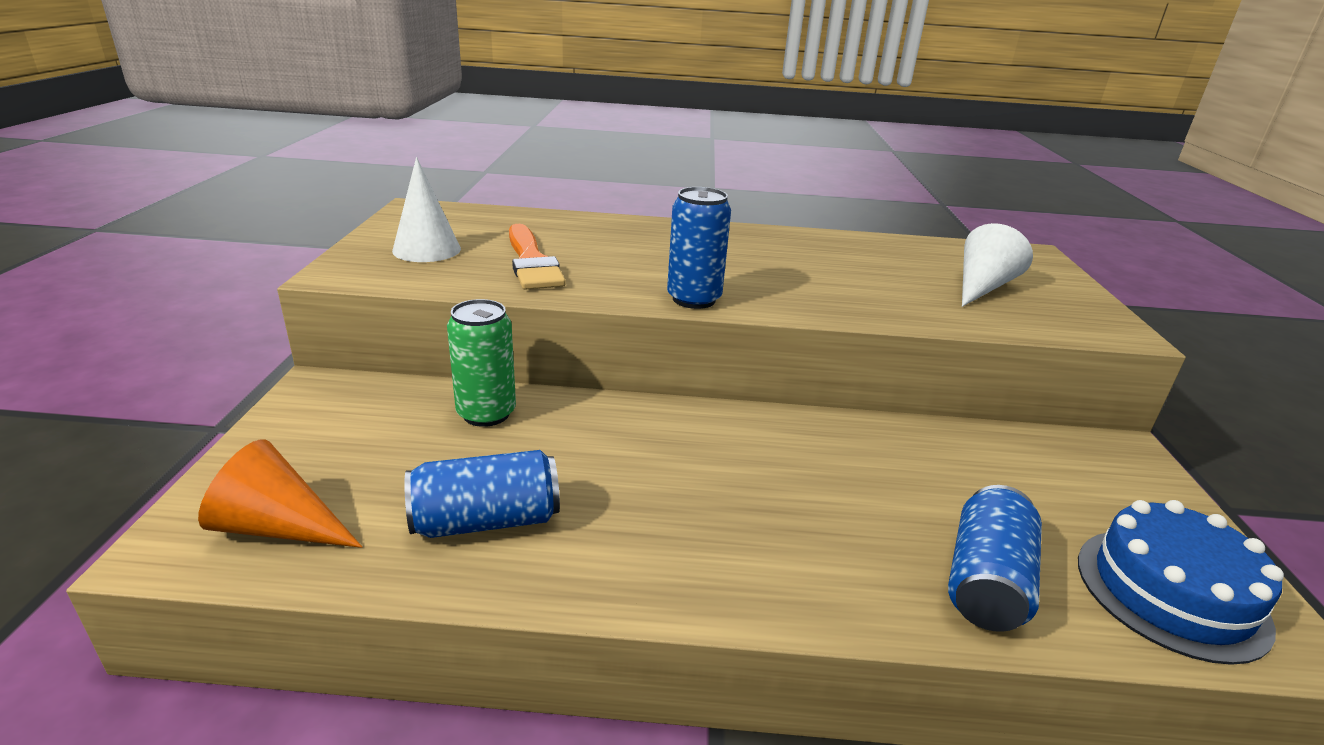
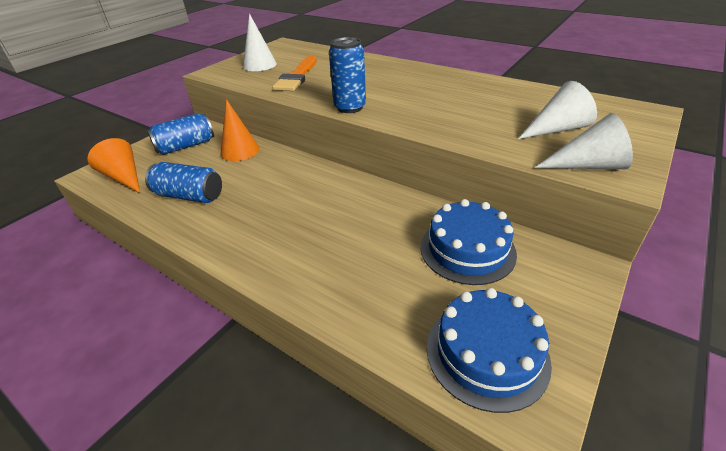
camera: 35 degrees right, 10 degrees up
green can [447,299,516,427] -> orange cone [220,99,260,161]
blue can [948,485,1042,632] -> blue can moved to [147,113,214,155]
none -> blue cake [420,199,517,285]
none -> white cone [534,113,633,169]

